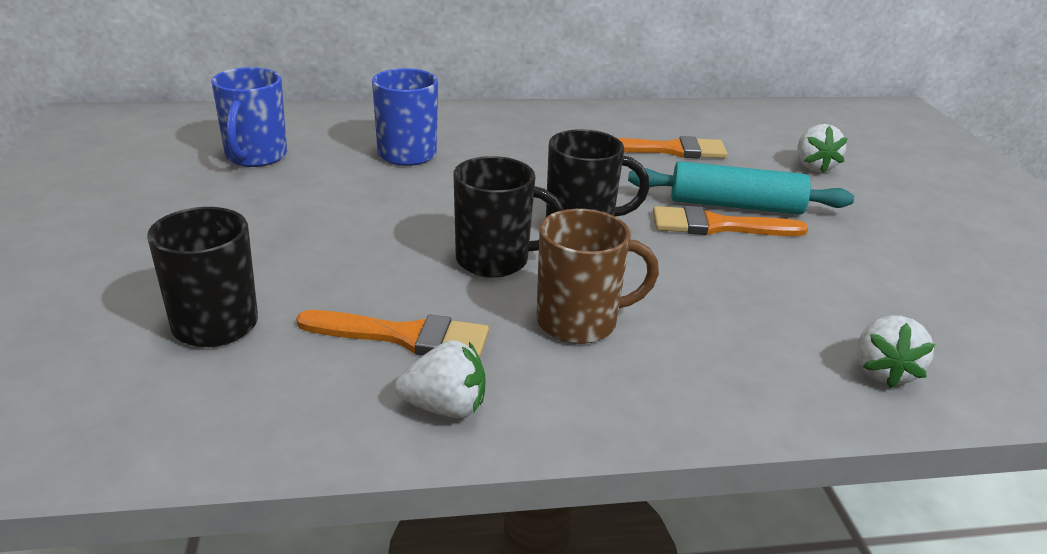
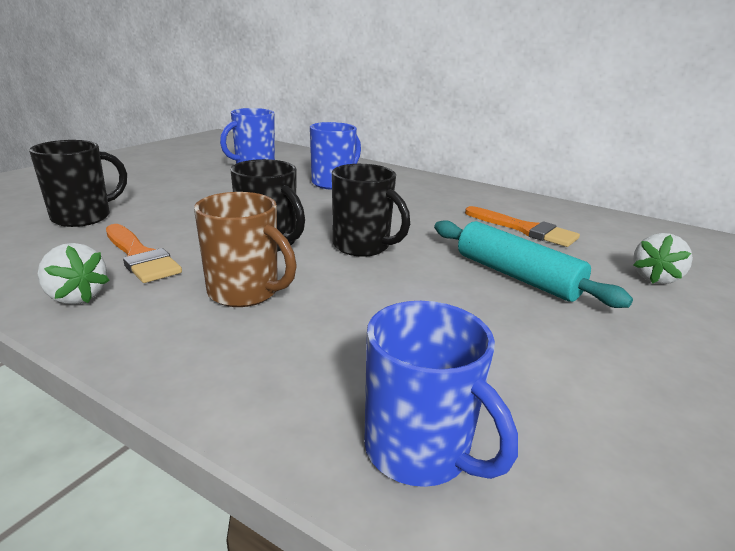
camera: 40 degrees right, 5 degrees down
orange brush [653,206,808,236] -> none
white strawberry [857,316,935,388] -> blue mug [364,301,518,487]

